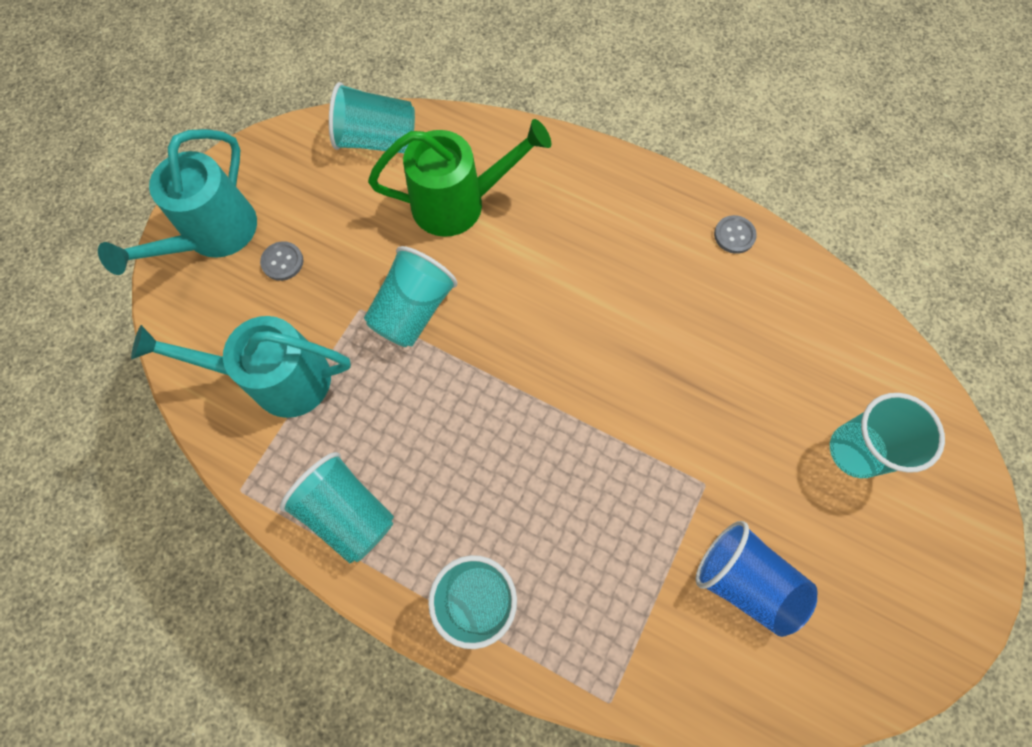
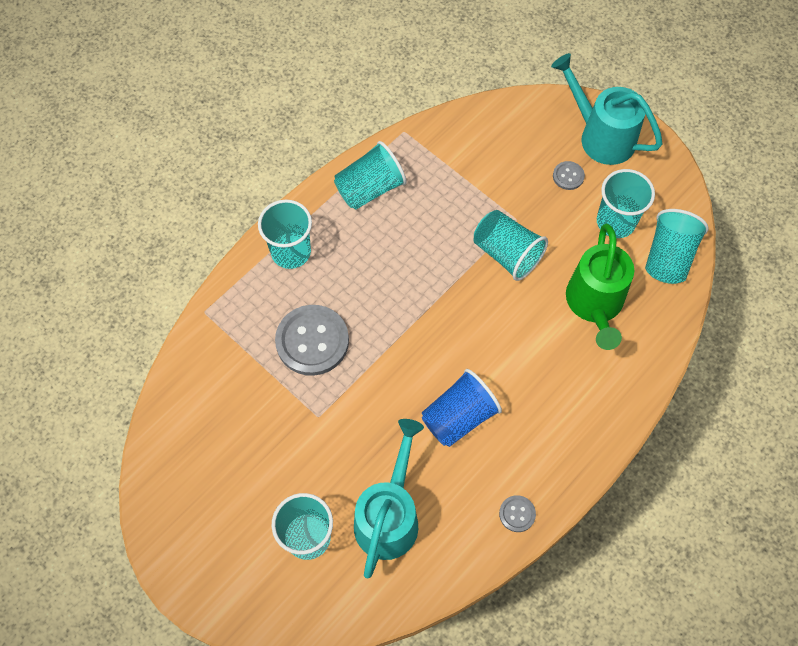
camera: 105 degrees right, 5 degrees down
turquoise watering can [131,316,351,418] -> turquoise watering can moved to [354,419,424,579]
blue cup [695,521,818,637] -> blue cup moved to [422,369,502,447]
none -> grey button [275,305,349,376]
none -> turquoise cup [597,169,655,238]

